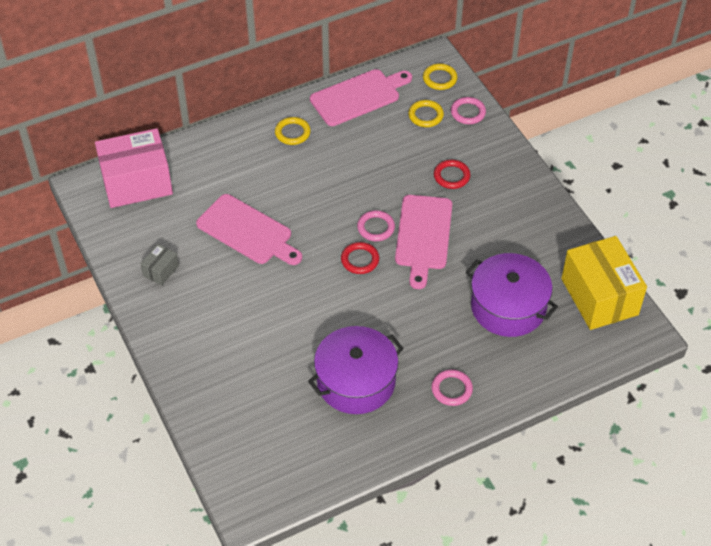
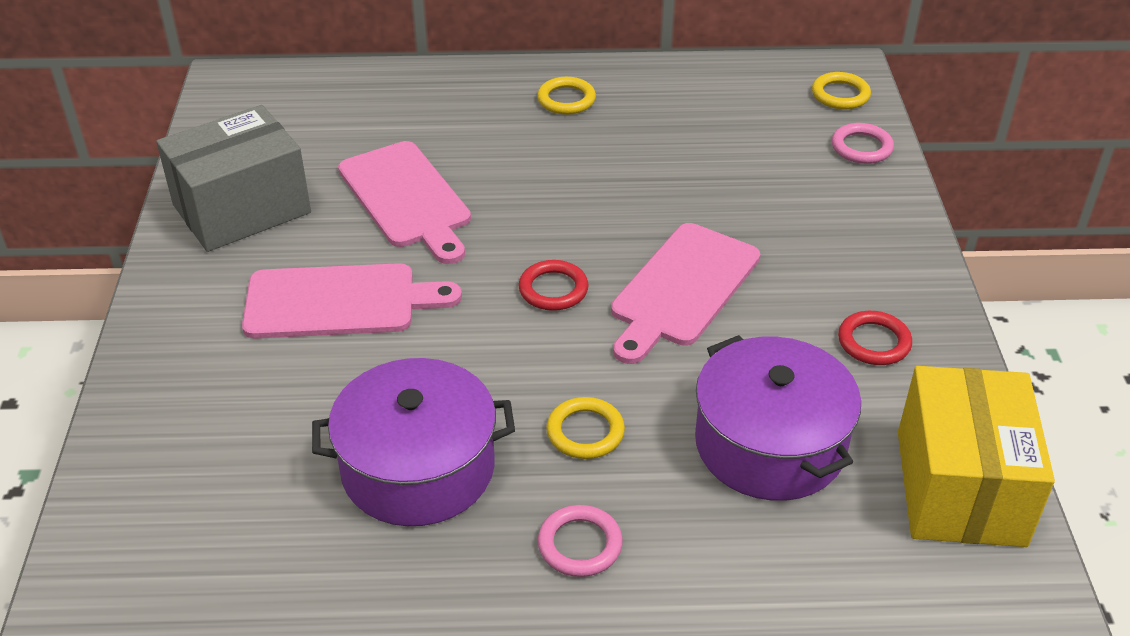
camera: 25 degrees right, 10 degrees down
pink box [95,128,173,208] -> none
grey box [140,244,179,286] -> grey box [156,105,311,252], size x2.26
pink cutting board [310,69,412,126] -> pink cutting board moved to [242,263,462,339]
pink ring [357,210,395,241] -> none
yellow ring [408,100,444,127] -> yellow ring moved to [546,397,625,459]
red ring [434,160,470,189] -> red ring moved to [838,311,912,365]

